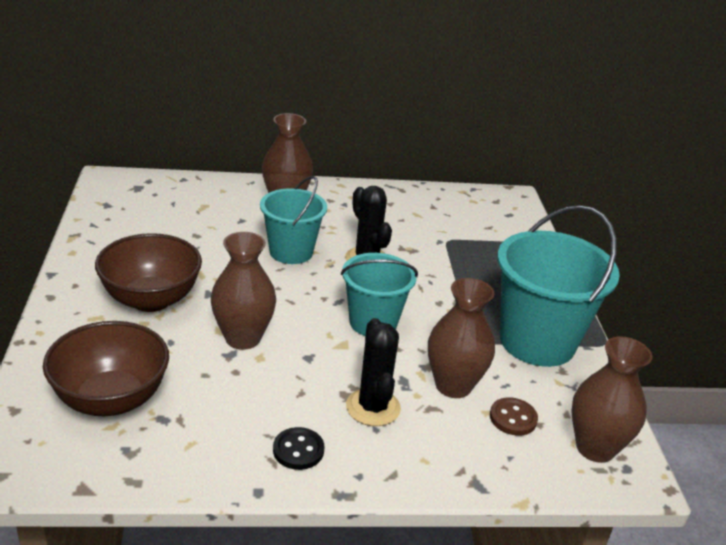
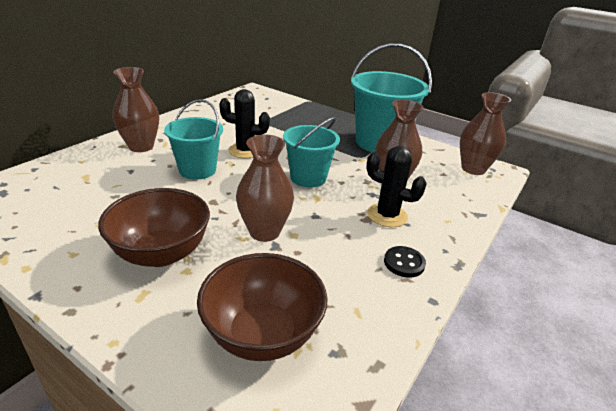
camera: 50 degrees left, 0 degrees up
brown button [490,397,538,436] -> none

